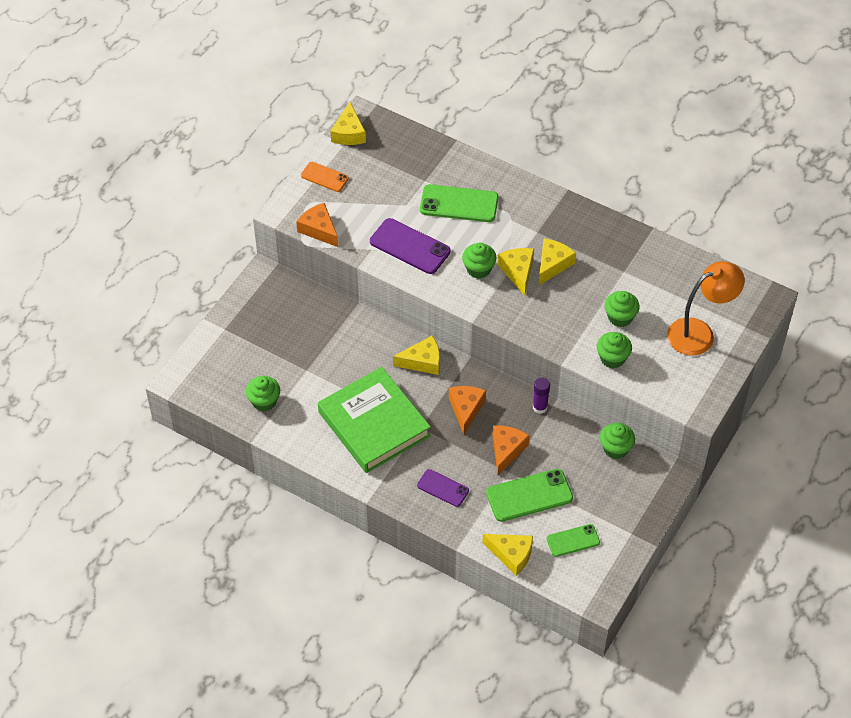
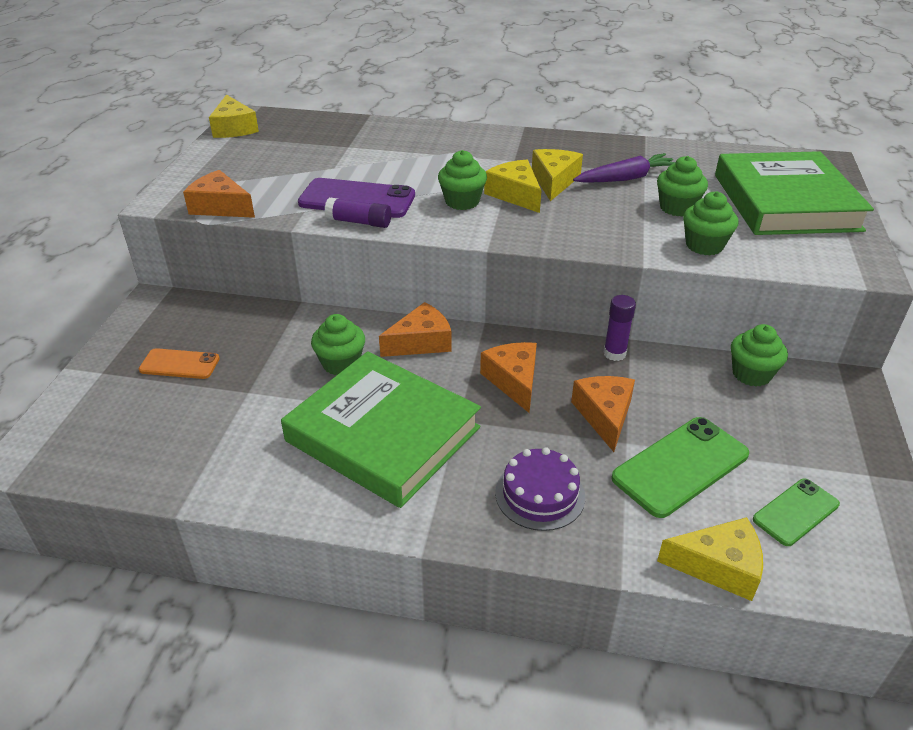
camera: 20 degrees left, 15 degrees down
green cupcake [246,376,280,411] -> green cupcake moved to [311,314,365,375]
orange phone [301,162,349,192] -> orange phone moved to [139,348,220,379]
yellow cheese [393,336,440,375] -> orange cheese [379,302,451,357]
purple phone [417,469,469,507] -> purple cake [495,447,585,531]
green phone [420,184,498,222] -> none
orange lamp [667,261,745,356] -> green book [715,151,874,235]
none -> purple glue stick [324,197,391,228]
none -> purple carrot [573,153,676,183]

